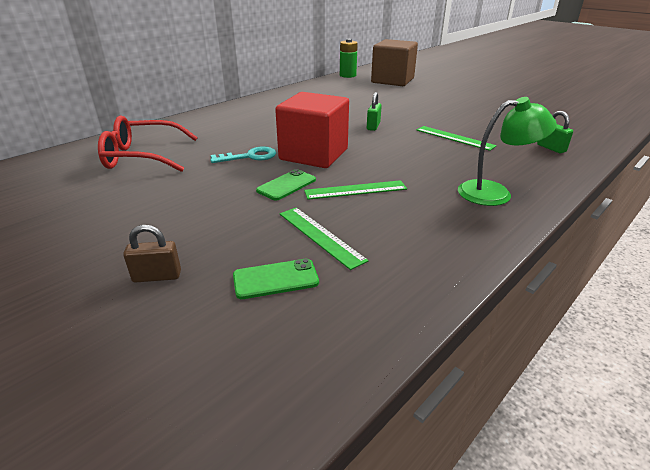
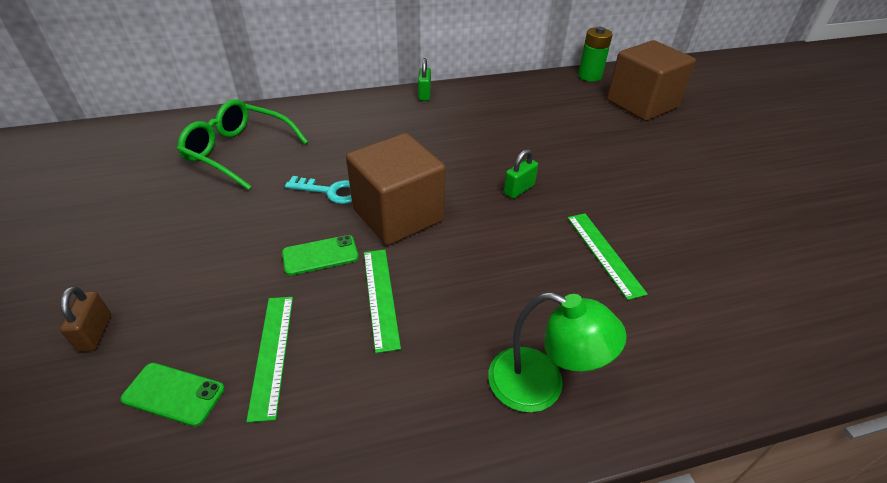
camera: 30 degrees right, 10 degrees up
red glasses [98,115,198,172] -> green glasses [177,99,308,190]
brown padlock [123,225,181,283] -> brown padlock turned 60 degrees clockwise [60,286,111,352]
red cube [275,92,349,168] -> brown cube [346,133,446,245]
green ruler [304,180,407,200] -> green ruler turned 60 degrees clockwise [364,250,401,353]
green padlock [537,111,573,153] -> green padlock moved to [418,58,431,101]

